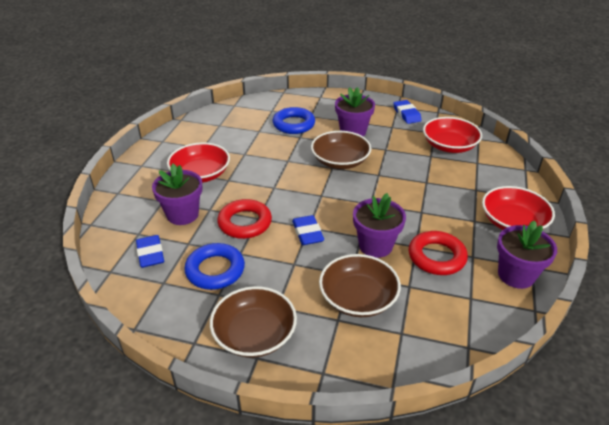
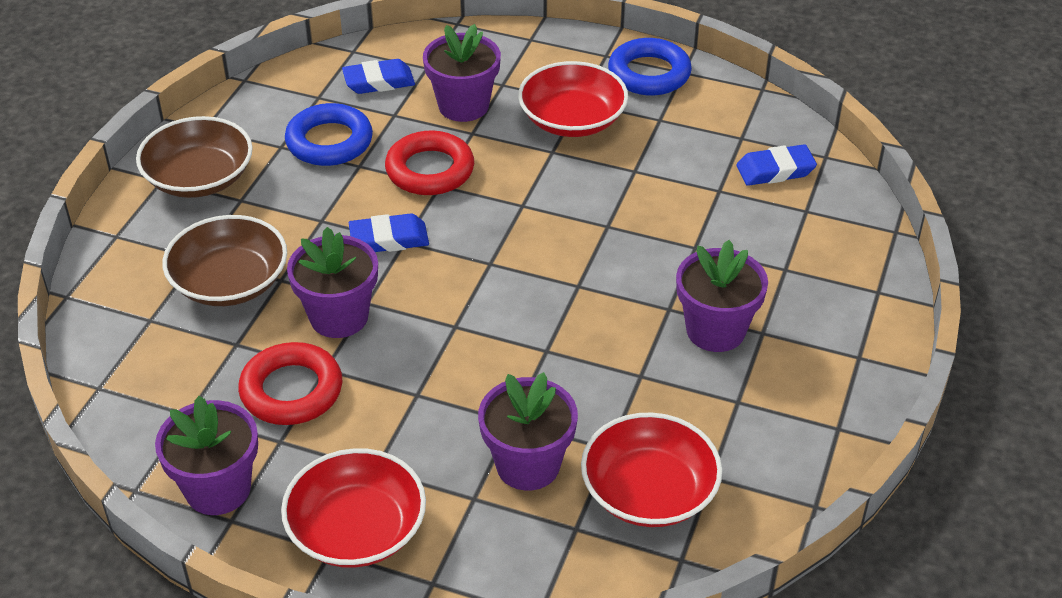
camera: 95 degrees right, 5 degrees up
blue ring [273,107,315,134] -> blue ring moved to [608,38,692,95]
brown bowl [311,131,371,169] -> none
blue eraser [393,100,422,124] -> blue eraser moved to [736,144,817,186]
none -> purple flower pot [478,372,578,491]

